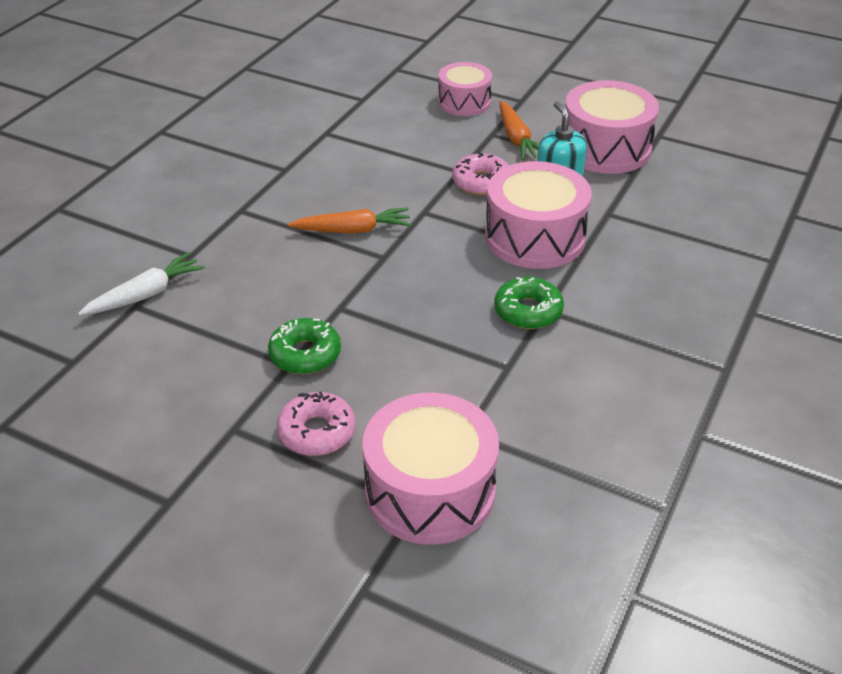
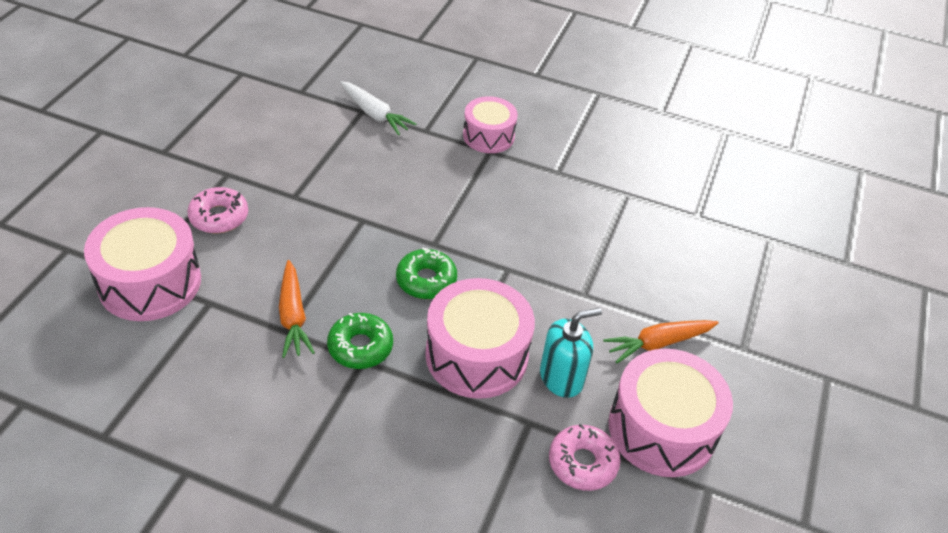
camera: 80 degrees right, 5 degrees up
green donut [268,318,341,374] -> green donut moved to [396,247,457,299]
orange carrot [288,208,412,234] -> orange carrot moved to [279,260,315,358]
pink drum [438,62,492,116] -> pink drum moved to [463,96,518,153]
pink donut [452,152,509,195] -> pink donut moved to [549,424,620,491]

